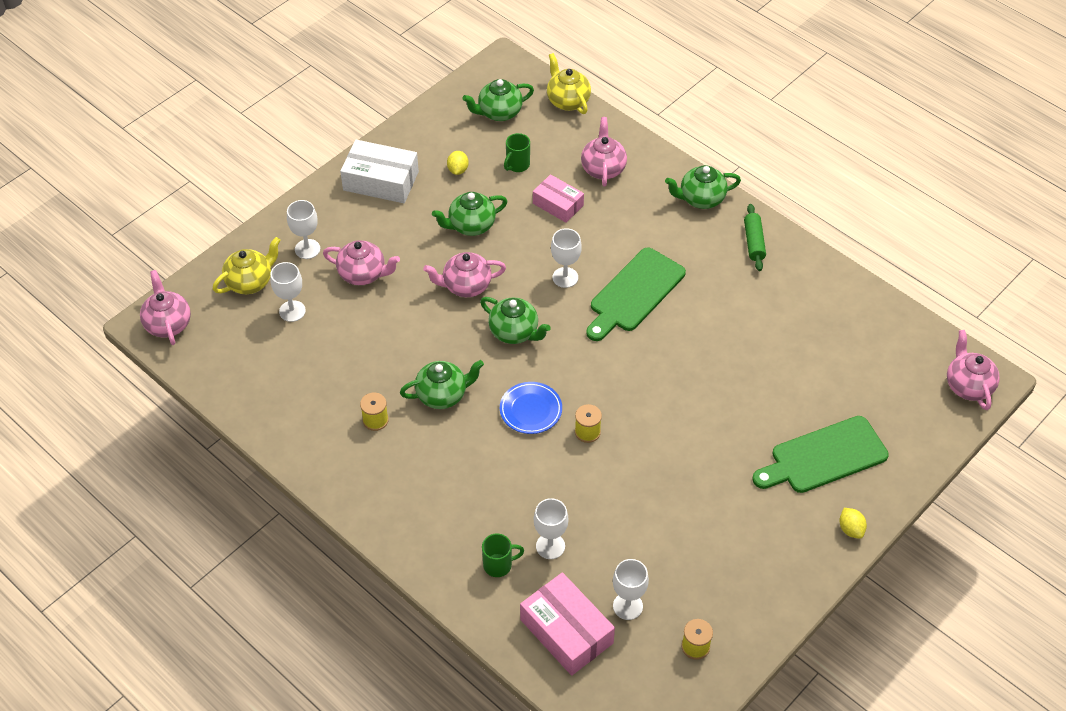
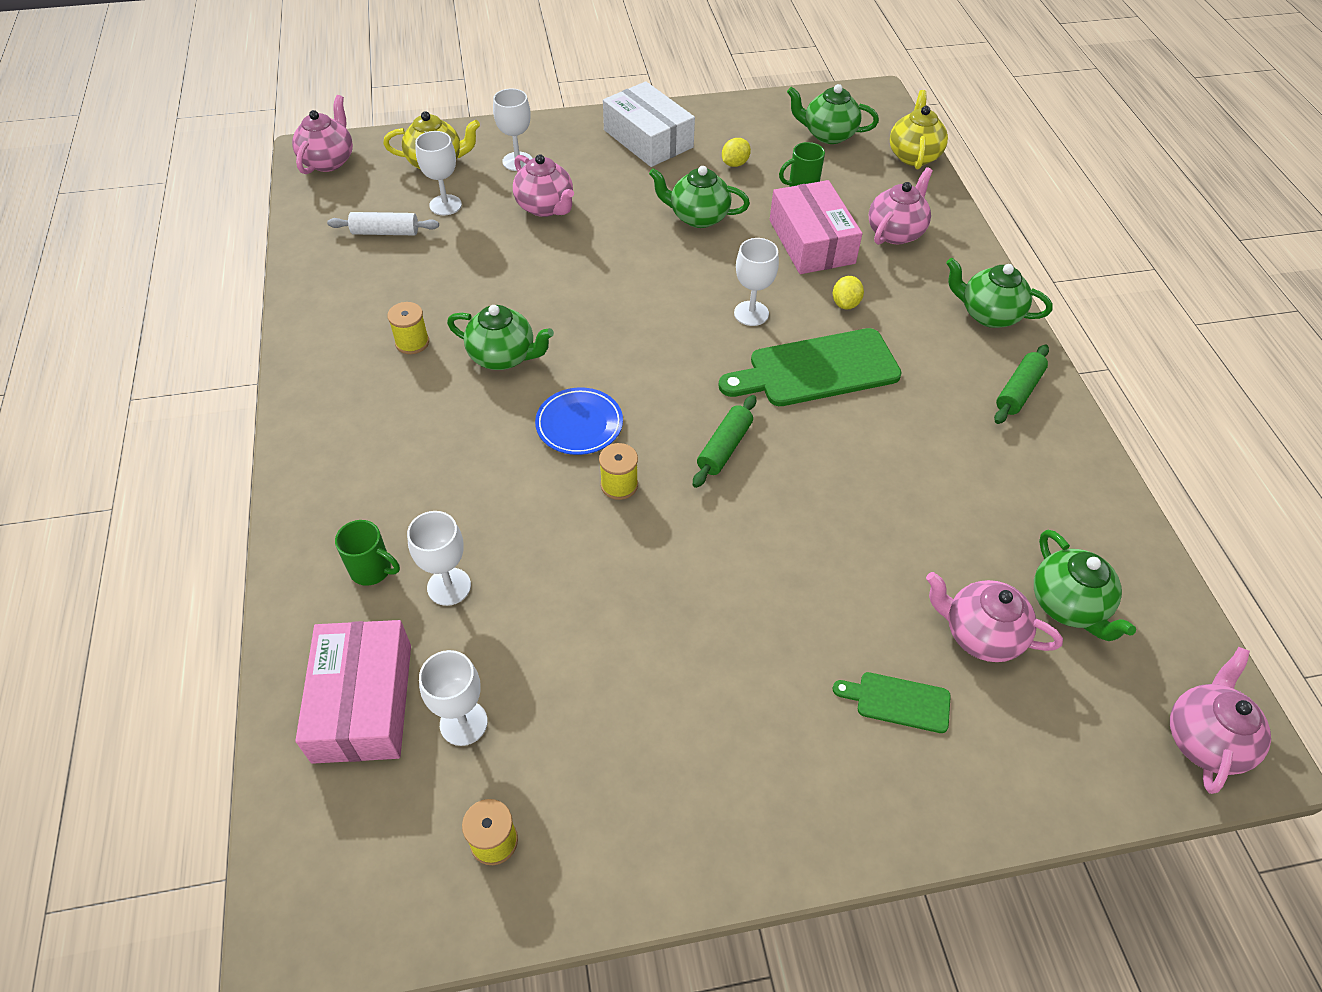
camera: 35 degrees right, 0 degrees up
pink teapot [423,252,506,297] -> pink teapot moved to [926,572,1063,662]
green teapot [480,297,551,344] -> green teapot moved to [1034,530,1136,641]
pink box [533,174,584,223] -> pink box [770,180,862,274], size x1.56
green cutting board [752,416,889,493] -> green cutting board [833,672,951,733], size x0.50
yellow lemon [839,508,867,539] -> yellow lemon moved to [833,276,864,310]
none -> white rolling pin [327,212,439,235]
none -> green rolling pin [693,395,756,488]

